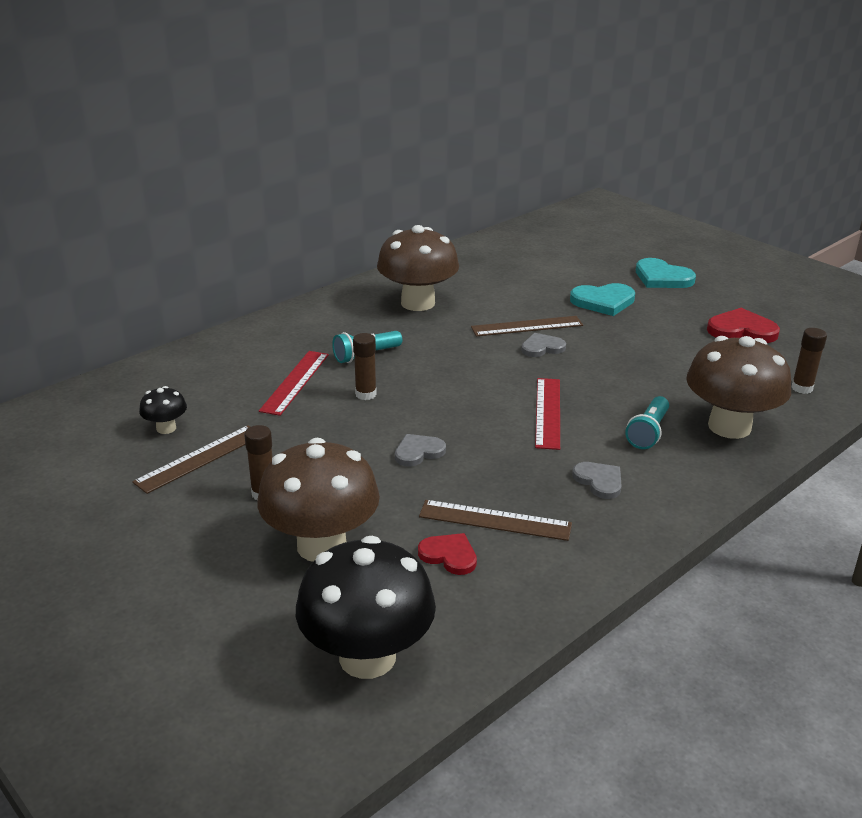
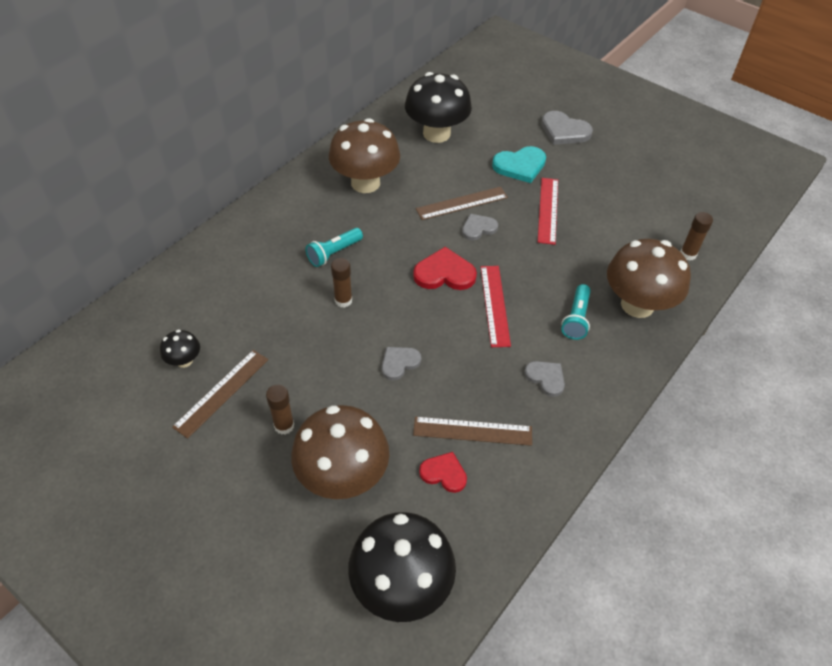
camera: 10 degrees left, 20 degrees up
red ruler [259,351,329,416] -> red ruler moved to [538,178,558,245]
turquoise heart [636,258,696,288] -> grey heart [541,111,593,145]
red heart [707,308,780,343] -> red heart moved to [413,247,477,290]
none -> black mushroom [405,72,472,143]

